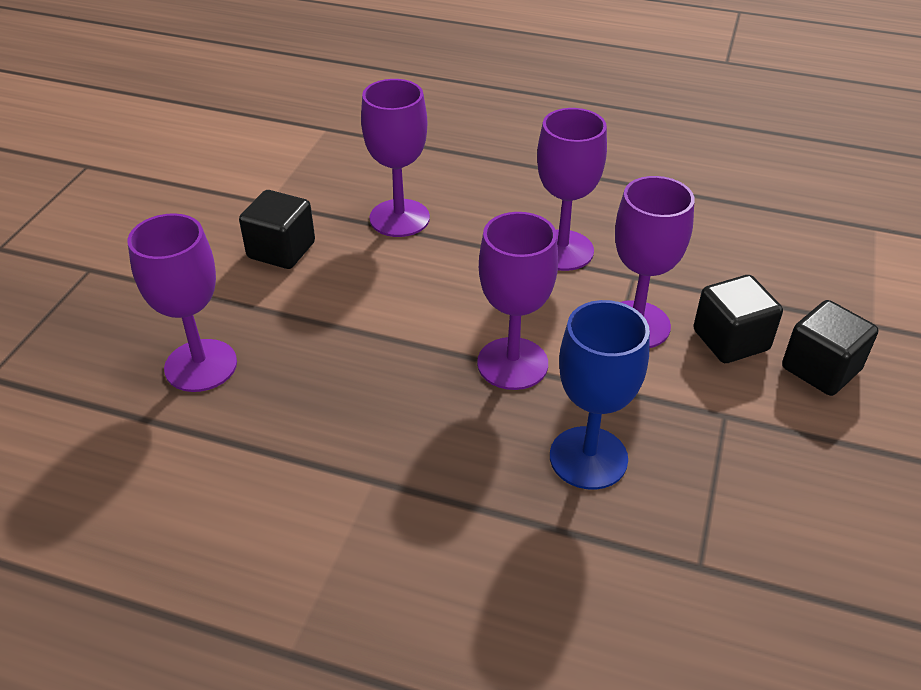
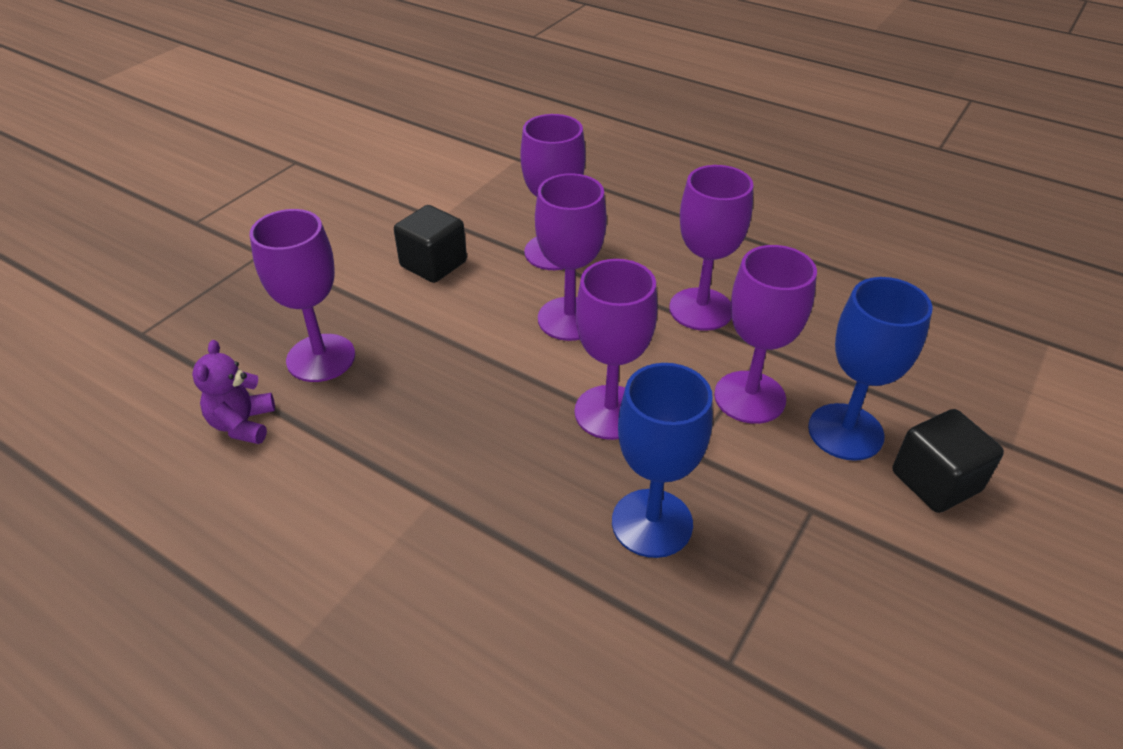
camera: 15 degrees right, 0 degrees up
black cube [693,275,783,363] -> blue goblet [808,277,932,461]
none -> purple teddy bear [192,340,275,444]
none -> purple goblet [535,173,607,341]

